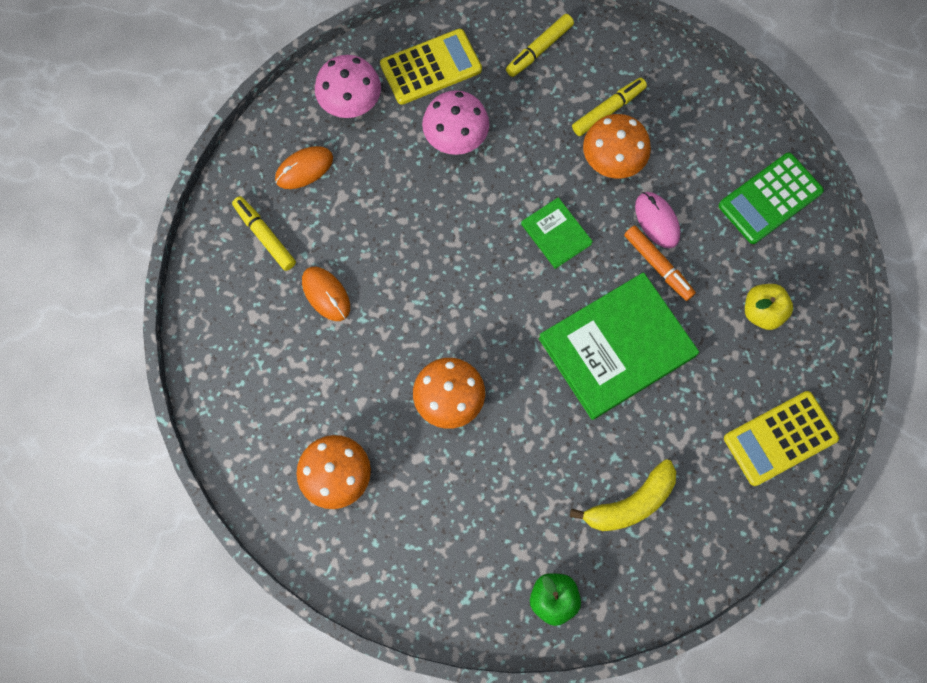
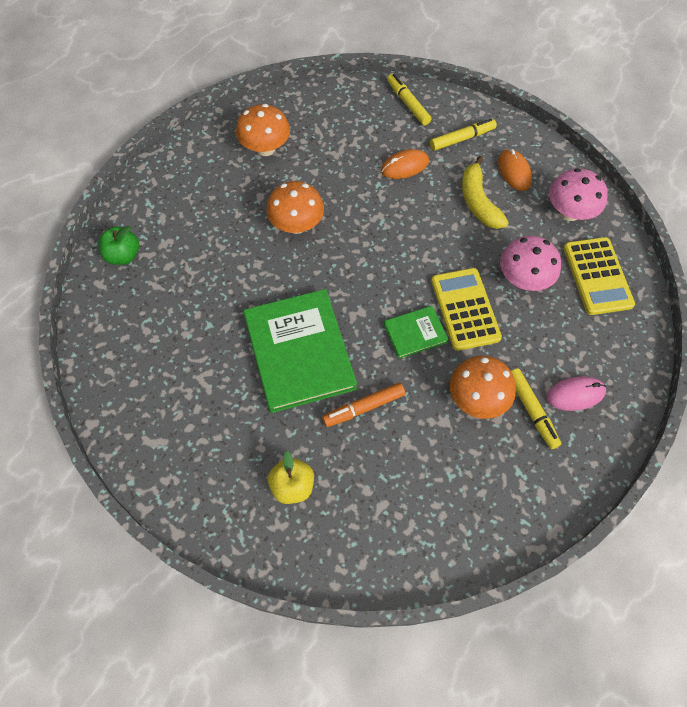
camera: 105 degrees right, 10 degrees down
yellow marker [506,14,574,77] -> yellow marker moved to [387,74,432,126]
yellow banana [570,459,676,531] -> yellow banana moved to [462,156,509,229]
pink mouse [635,192,680,248] -> pink mouse moved to [547,376,606,411]
green calculator [718,153,824,244] -> none
yellow calculator [724,391,839,486] -> yellow calculator moved to [431,268,502,351]

